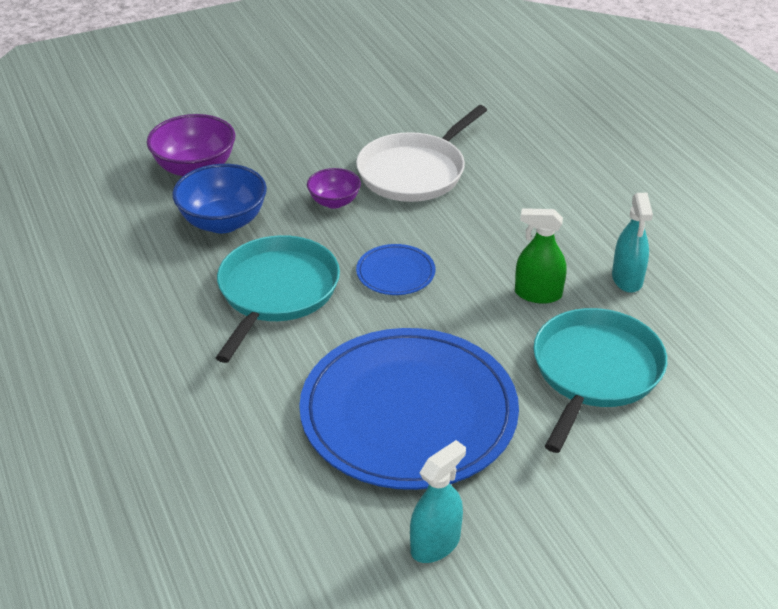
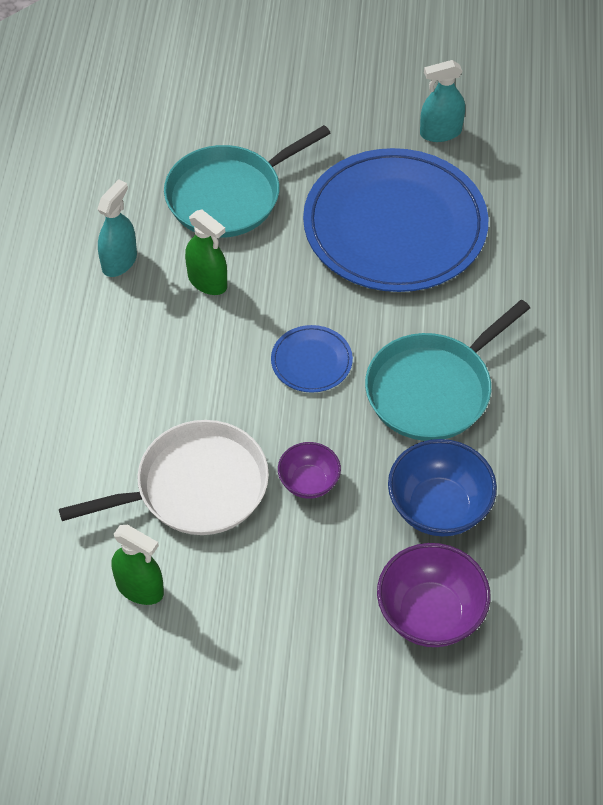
camera: 150 degrees left, 15 degrees up
none -> green spray bottle [111,525,164,605]

